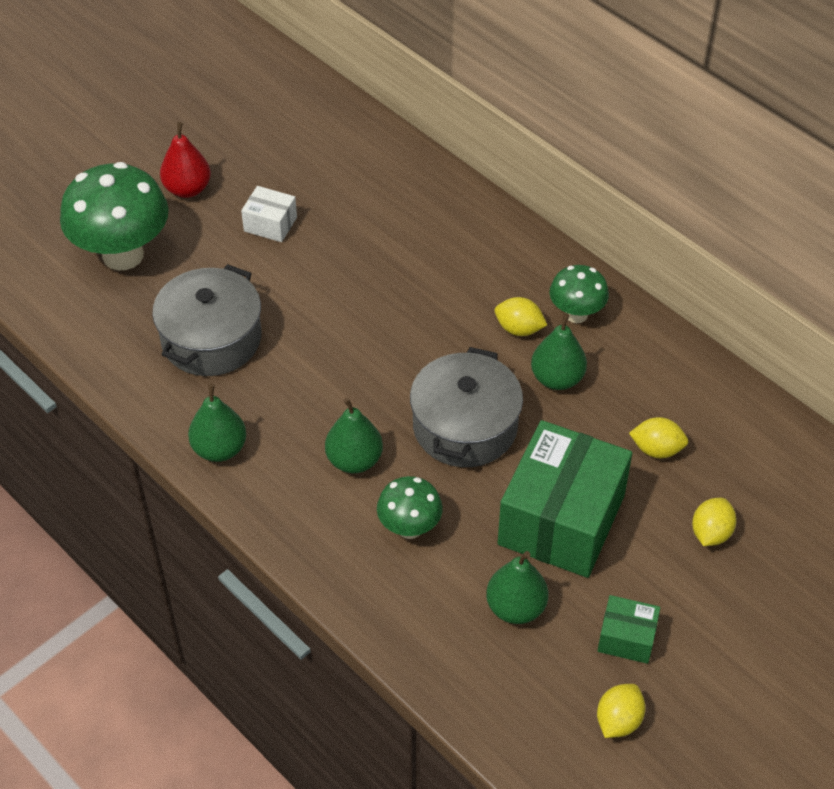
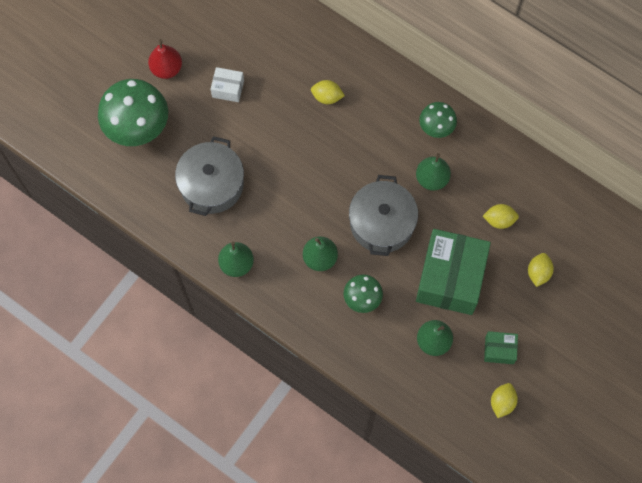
camera: 10 degrees left, 20 degrees up
yellow lemon [495,297,547,336] -> yellow lemon moved to [311,80,345,104]

